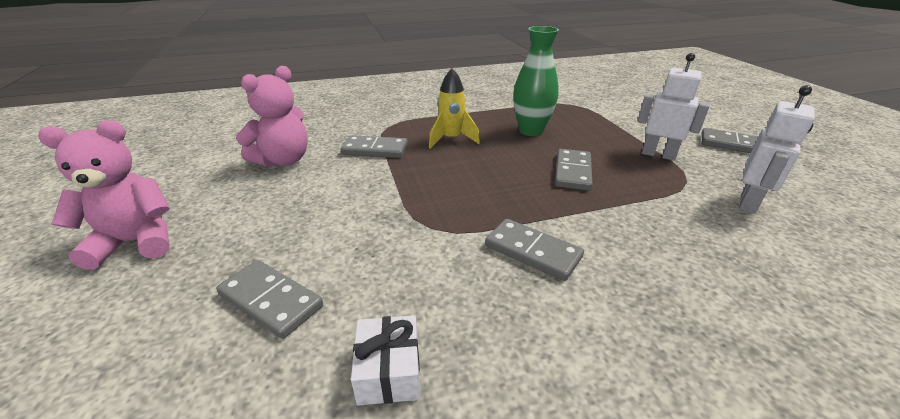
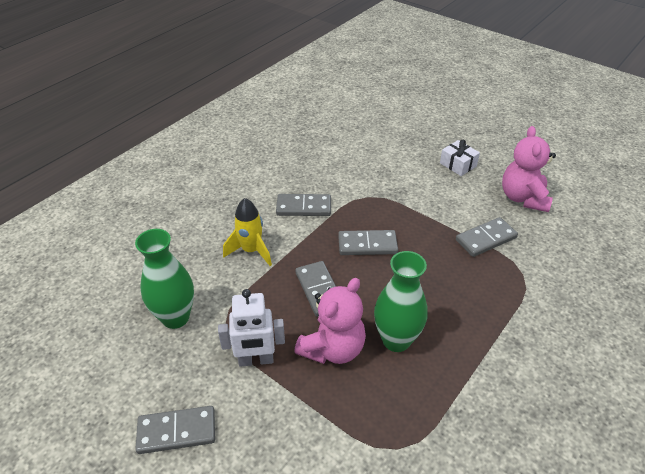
camera: 145 degrees right, 10 degrees up
pink teddy bear [38,120,169,270] -> pink teddy bear moved to [294,278,366,364]
grey domino [216,260,323,339] -> grey domino moved to [338,230,398,255]
white gift [351,315,420,406] -> white gift moved to [440,140,480,176]
yellow rocket [429,68,480,149] -> yellow rocket moved to [223,198,272,266]
white robot [739,85,815,214] -> green vase [135,229,194,329]

